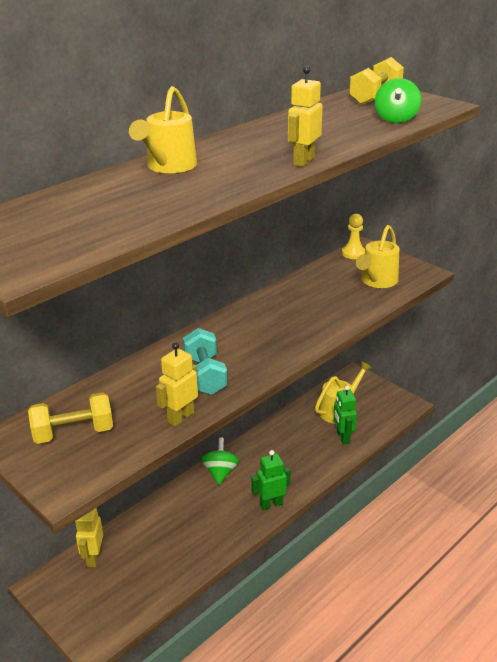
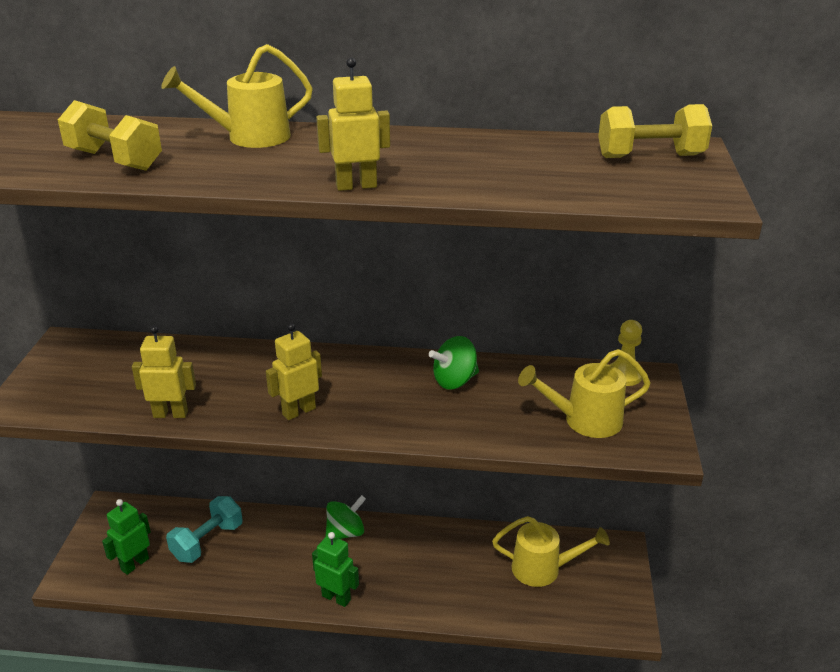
camera: 50 degrees right, 0 degrees up
yellow dumbbell [28,392,113,444] -> yellow dumbbell moved to [58,100,162,171]
yellow robot [75,508,103,567] -> yellow robot moved to [266,323,322,420]
turquoise dumbbell [183,328,227,395] -> turquoise dumbbell moved to [166,496,243,563]
green robot [333,386,357,445] -> green robot moved to [102,499,151,575]
green spinning top [375,78,421,123] -> green spinning top moved to [429,336,479,389]

